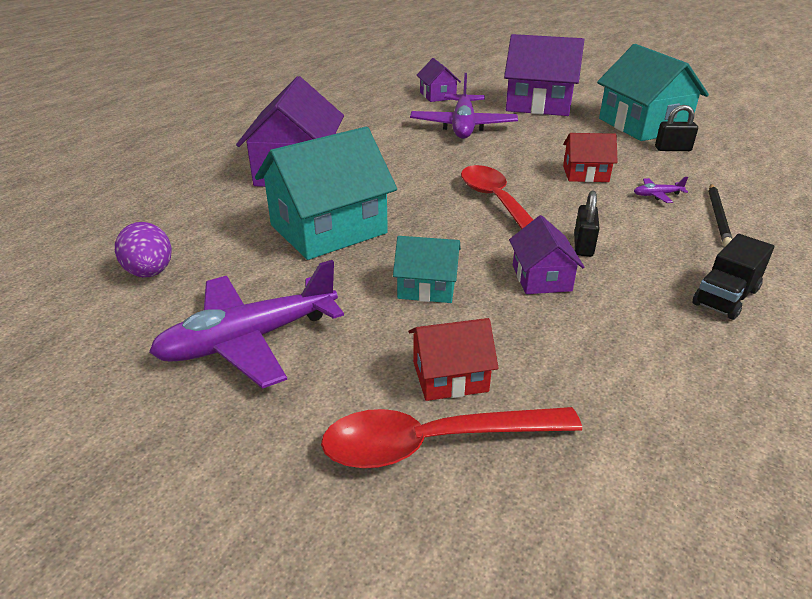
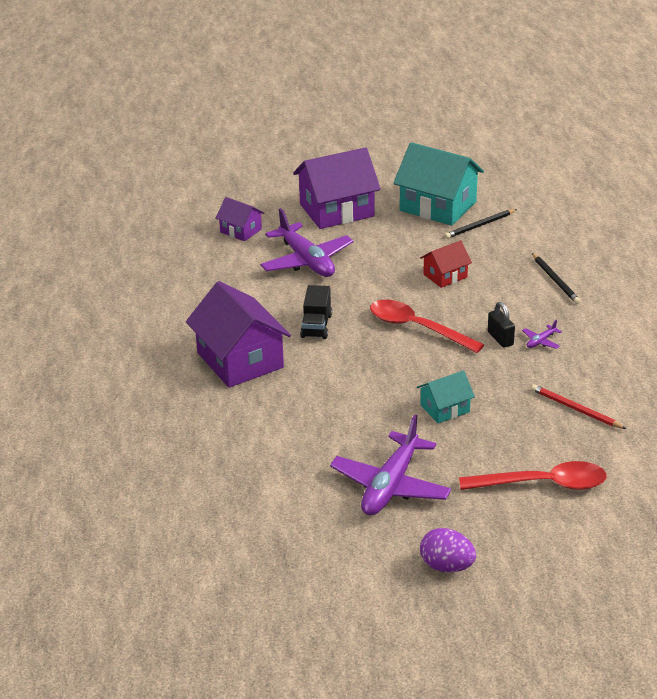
camera: 35 degrees left, 0 degrees up
purple egg [115,222,172,278] -> purple egg moved to [420,528,476,572]
turquoise house [255,127,397,260] -> none
red spoon [321,407,582,469] -> red spoon turned 135 degrees counterclockwise [459,461,607,490]
red house [408,318,499,401] -> none
purple house [509,215,584,294] -> none
purple plane [634,177,688,203] -> purple plane moved to [522,320,562,349]
black padlock [655,105,698,151] -> black pencil [444,209,517,239]
black truck [693,234,774,320] -> black truck moved to [300,285,332,339]
none -> red pencil [531,384,626,429]

